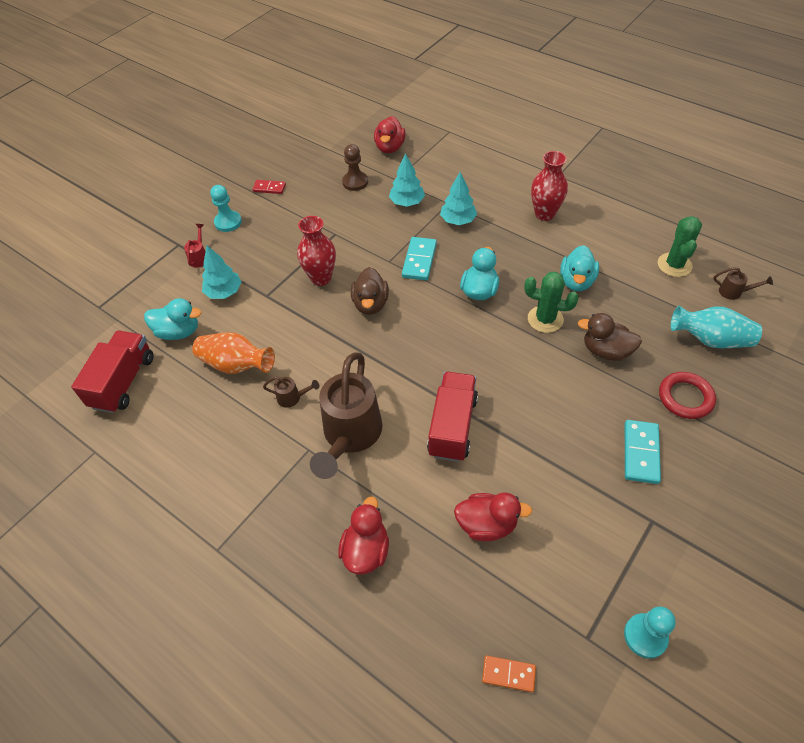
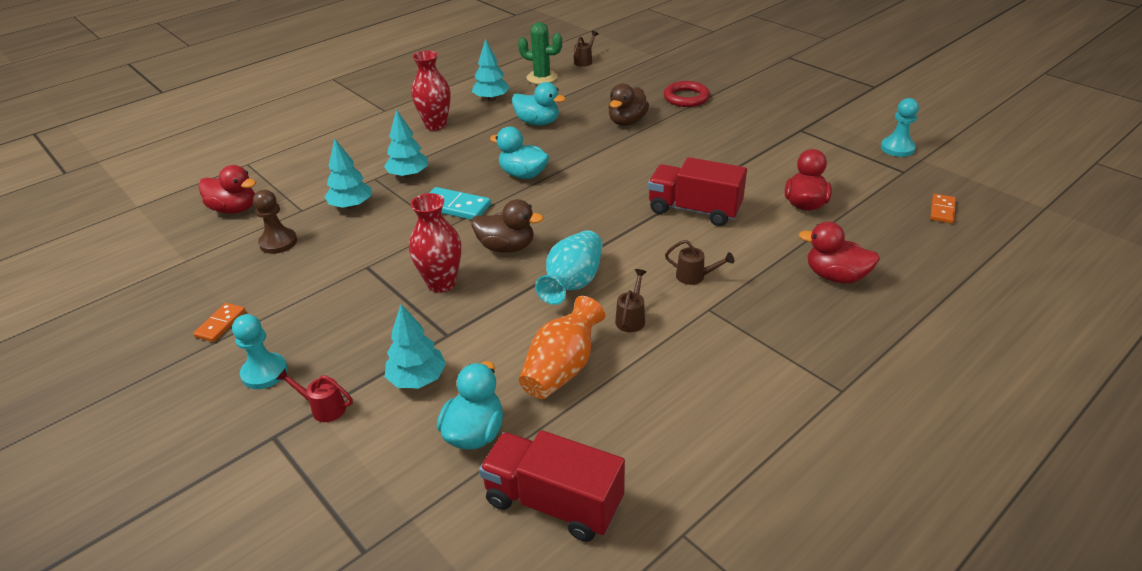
camera: 80 degrees left, 15 degrees down
red domino [252,180,286,194] -> orange domino [193,303,245,342]
brown watering can [310,352,382,479] -> brown watering can [665,240,734,285], size x0.41
green cactus [524,272,579,333] -> none
turquoise domino [625,420,661,484] -> none
turquoise vase [671,306,762,348] -> turquoise vase moved to [535,230,603,305]
none -> turquoise tree [472,39,510,101]

